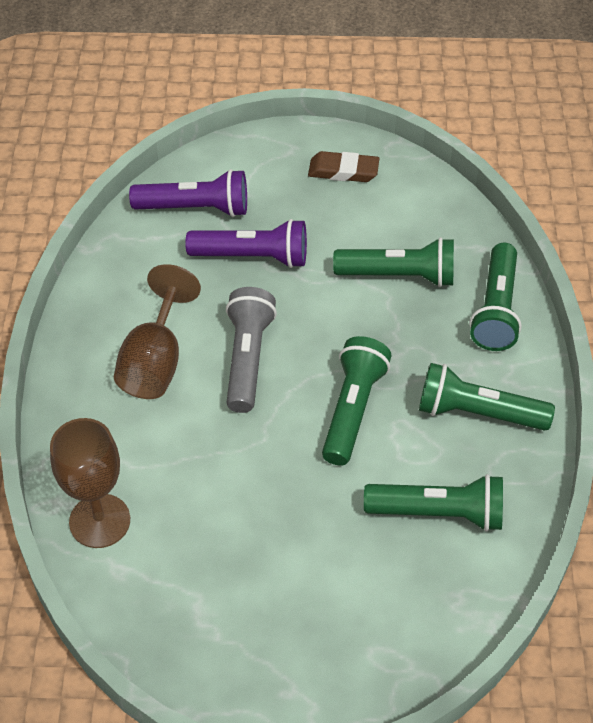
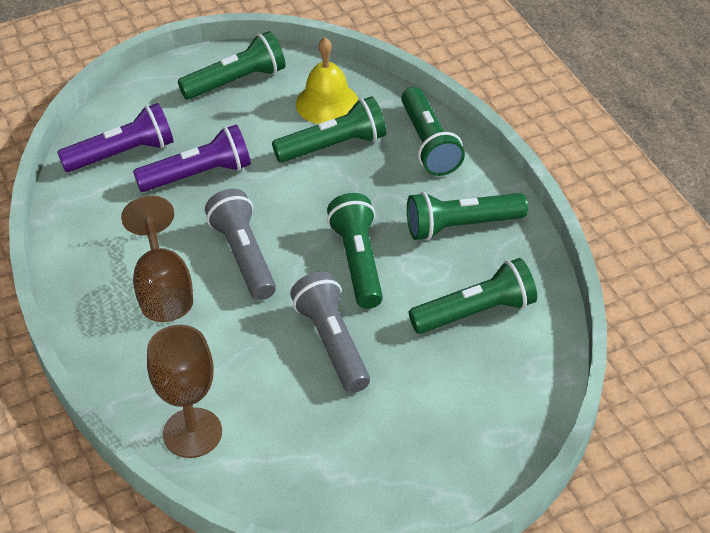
camera: 25 degrees left, 5 degrees down
brown eraser [308,151,379,182] -> green flashlight [178,31,286,100]
none -> grey flashlight [290,271,370,393]
none -> yellow bell [296,37,358,124]

